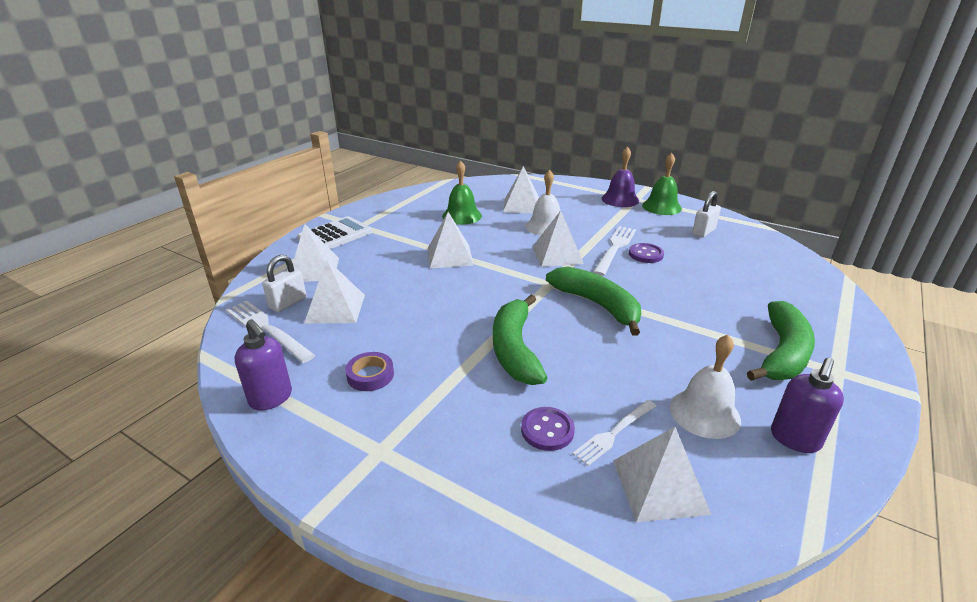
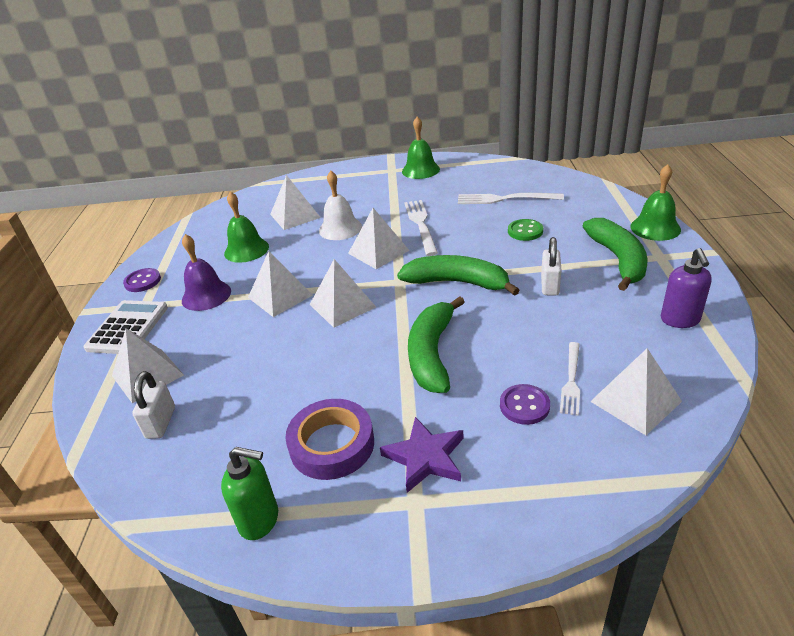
camera: 30 degrees left, 5 degrees up
white fork [226,301,315,363] -> white fork moved to [458,193,564,204]
purple soap dispenser [235,319,292,411] -> green soap dispenser [221,447,278,540]
white pyramid [304,259,365,323] -> white pyramid moved to [310,259,376,328]
purple tape [345,352,394,391] -> purple tape [285,399,374,480], size x1.71
green banana [493,294,547,385] -> green banana turned 45 degrees clockwise [408,296,464,393]
purple bell [601,147,639,207] -> purple bell moved to [182,234,231,311]
purple button [629,243,664,263] -> purple button moved to [123,268,161,292]
white bell [670,335,741,439] -> none
white padlock [692,191,721,238] -> white padlock moved to [541,237,562,296]
none -> purple star [380,417,464,493]
none -> green button [508,219,543,241]
none -> green bell [630,164,681,241]

